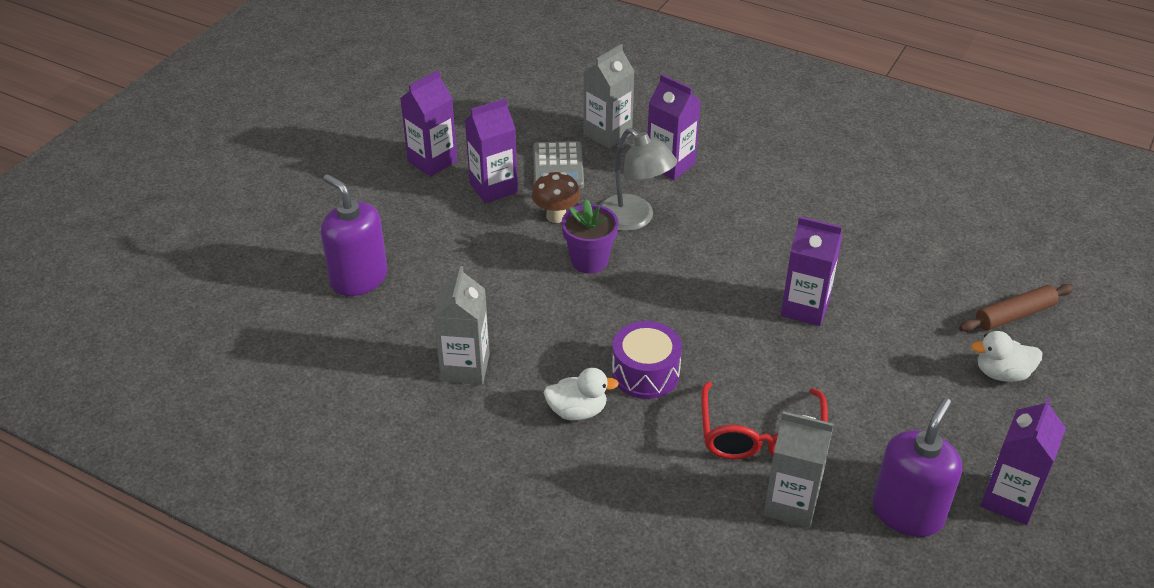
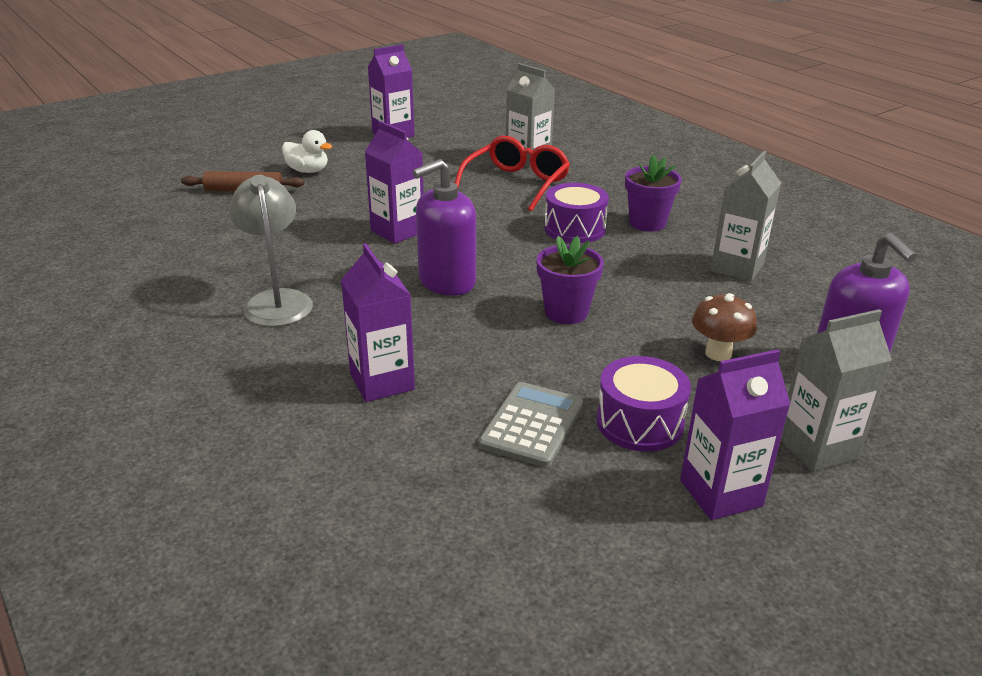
camera: 155 degrees left, 10 degrees down
purple carton [465,98,518,203] -> purple drum [597,356,691,452]
brown mushroom [532,172,580,223] -> brown mushroom moved to [692,293,757,361]
white duck [544,368,619,421] -> purple flower pot [625,155,682,232]
grey carton [584,44,635,149] -> grey carton moved to [781,309,892,472]
grey lamp [600,128,677,231] -> grey lamp moved to [229,175,313,327]
purple soap dispenser [872,398,962,537] -> purple soap dispenser moved to [413,159,476,296]

